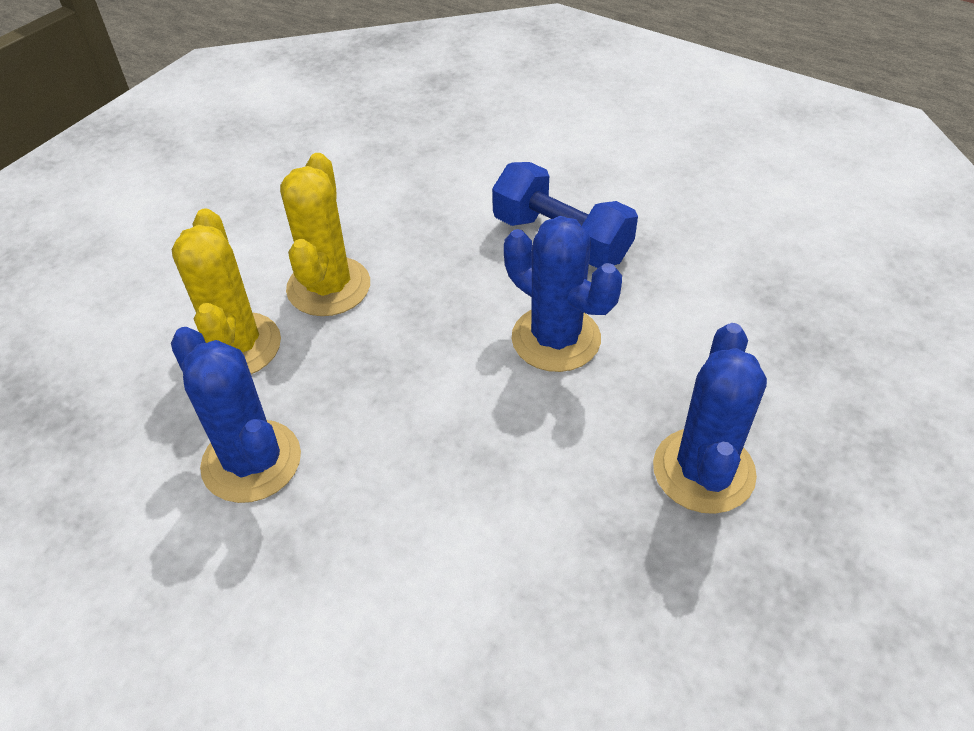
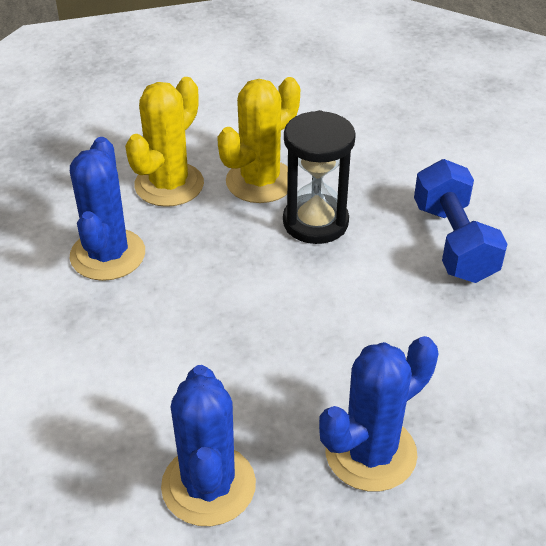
camera: 40 degrees right, 5 degrees down
blue cactus [504,216,622,372] -> blue cactus moved to [161,365,256,526]
none -> black hourglass [283,110,356,244]

